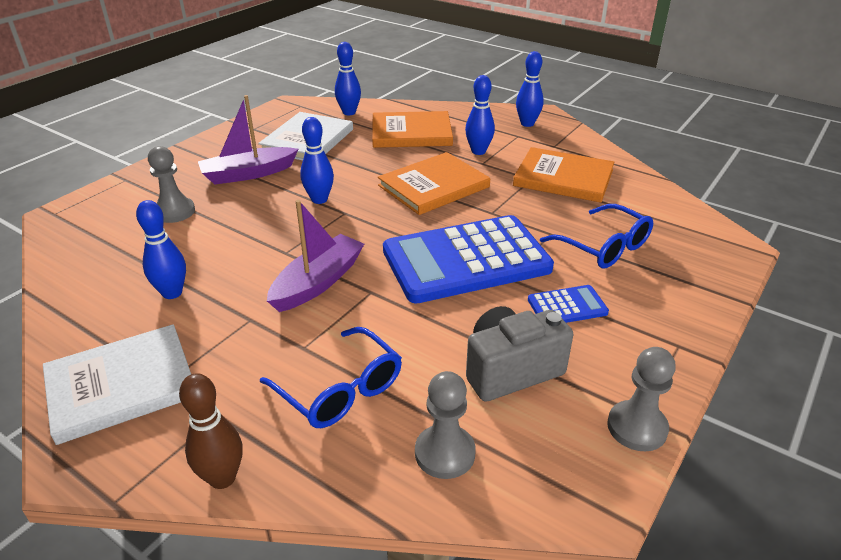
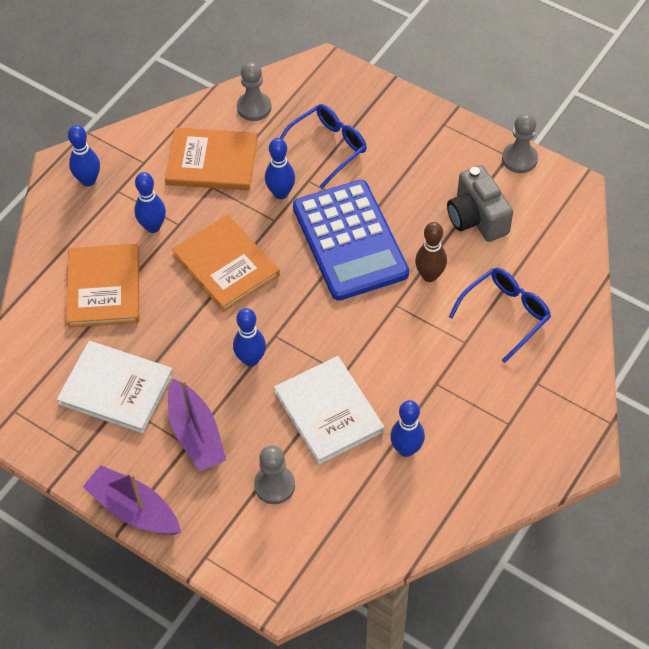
camera: 90 degrees left, 20 degrees up
white book [43,324,191,445] -> white book moved to [274,356,384,465]
brown bowling pin [179,373,242,489] -> brown bowling pin moved to [415,222,447,282]
purple boat [267,200,364,312] -> purple boat moved to [83,465,181,535]
blue bowling pin [335,42,361,115] -> blue bowling pin moved to [265,138,295,199]
grey pawn [415,371,476,479] -> grey pawn moved to [237,62,271,121]
orange book [513,147,615,203] -> orange book turned 75 degrees clockwise [165,127,258,190]
blue calculator [528,285,609,323] -> none

